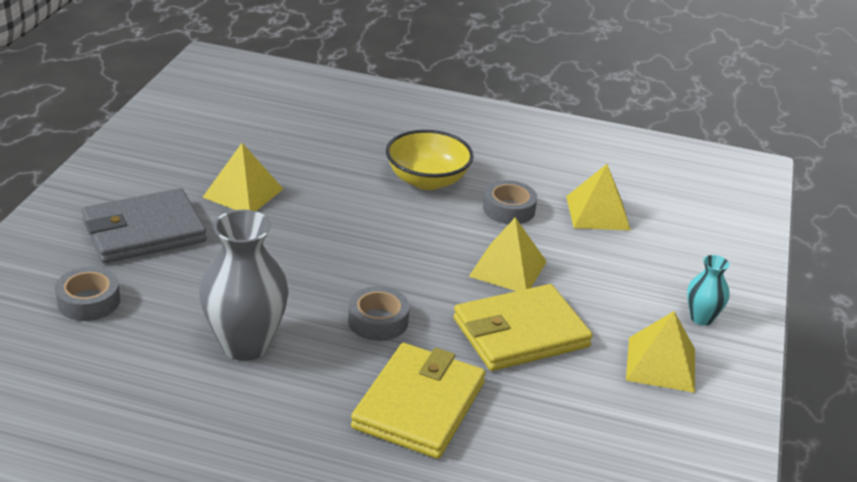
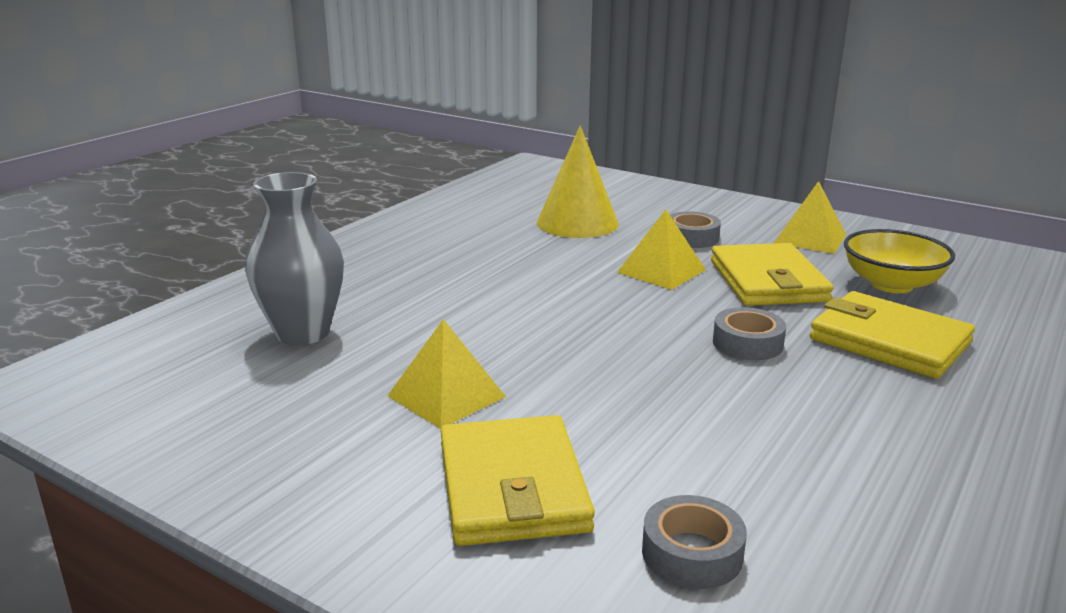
camera: 70 degrees left, 10 degrees down
grey wallet [82,188,206,263] -> yellow wallet [441,415,595,546]
grey vase [199,210,289,361] -> grey vase moved to [245,172,344,345]
yellow bowl [386,130,474,190] -> yellow bowl moved to [844,229,955,293]
grey tape [483,180,537,224] -> grey tape moved to [670,211,721,248]
yellow pyramid [566,164,631,230] -> yellow cone [537,125,619,238]
turquoise vase [687,255,730,326] -> none

